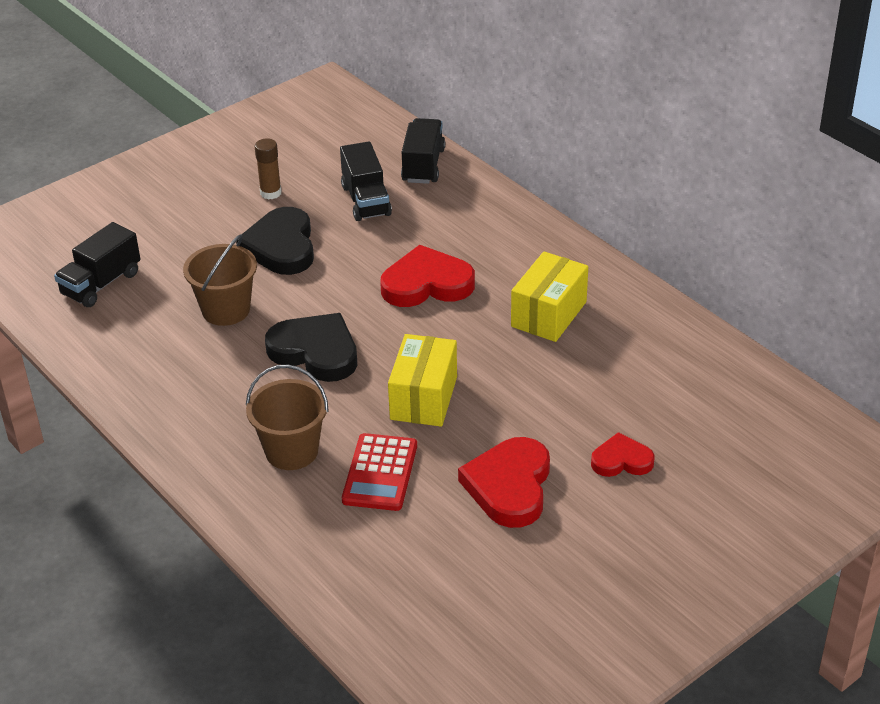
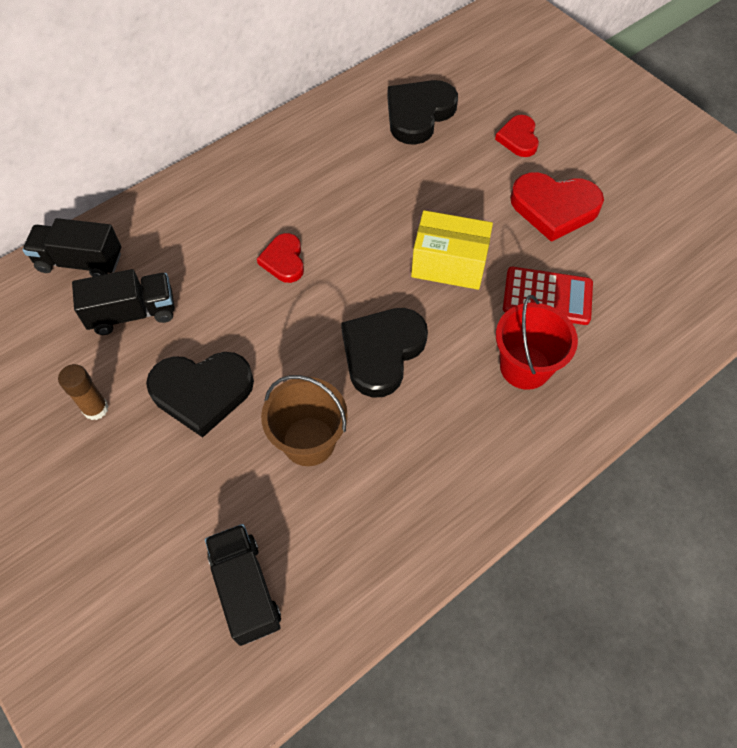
camera: 90 degrees left, 20 degrees up
black truck [54,222,140,307] -> black truck turned 150 degrees counterclockwise [205,524,281,646]
brown bucket [246,365,329,470] -> red bucket [496,295,578,390]
red heart [380,245,475,307] -> red heart [257,233,304,283], size x0.59
yellow box [511,252,588,342] -> none
none -> black heart [387,80,458,145]

